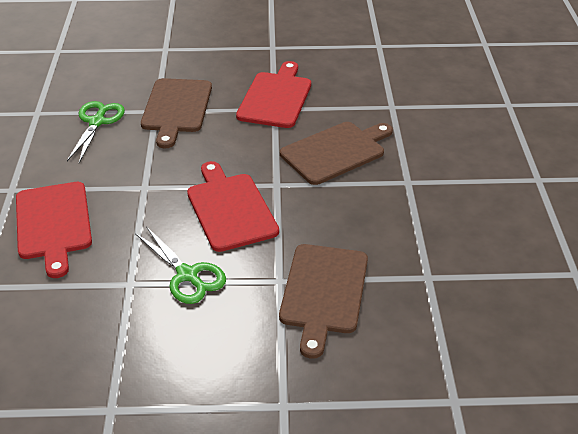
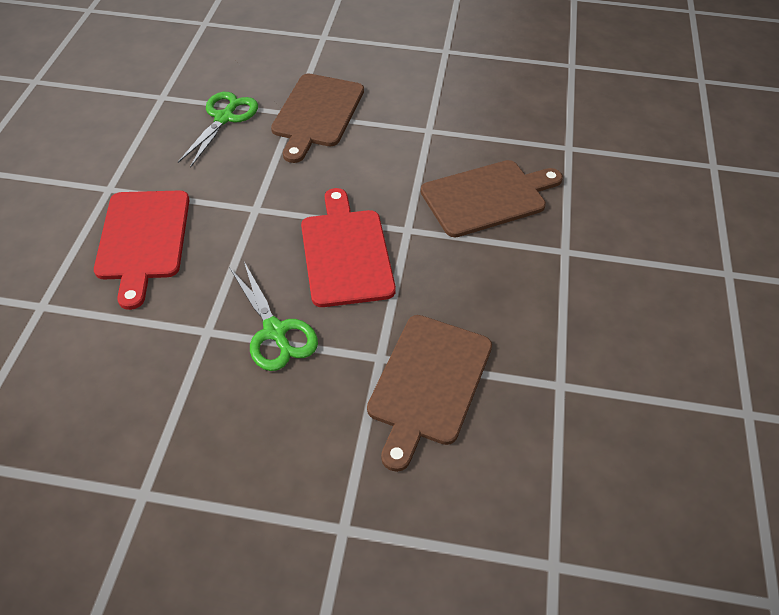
camera: 10 degrees right, 10 degrees up
red cutting board [236,61,311,128] -> none

